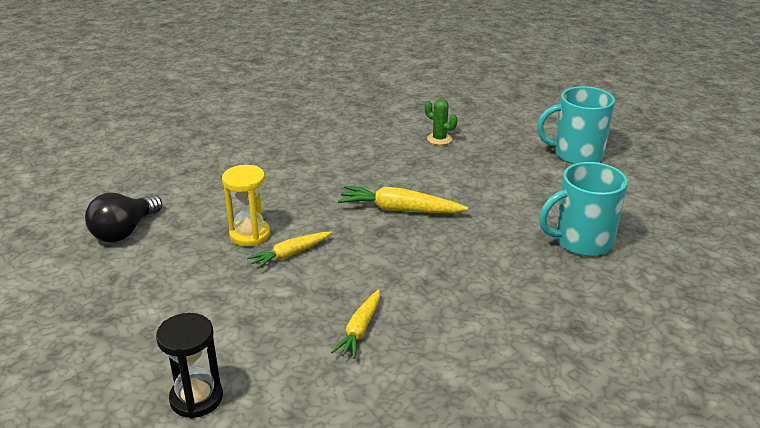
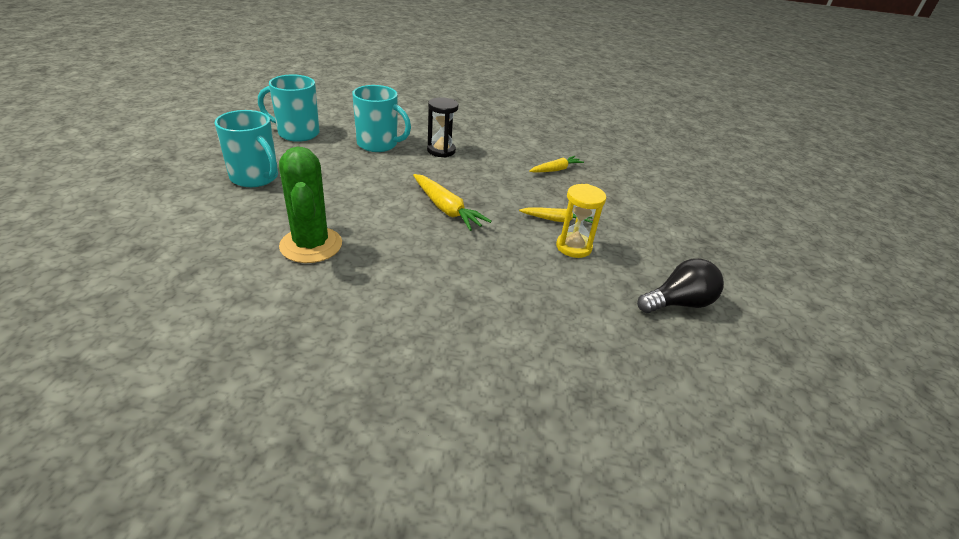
camera: 145 degrees left, 5 degrees up
black hourglass [156,313,223,419] -> black hourglass moved to [427,97,458,158]
green cactus [425,99,457,145] -> green cactus [279,146,342,263], size x2.08
none -> turquoise mug [258,75,320,142]

